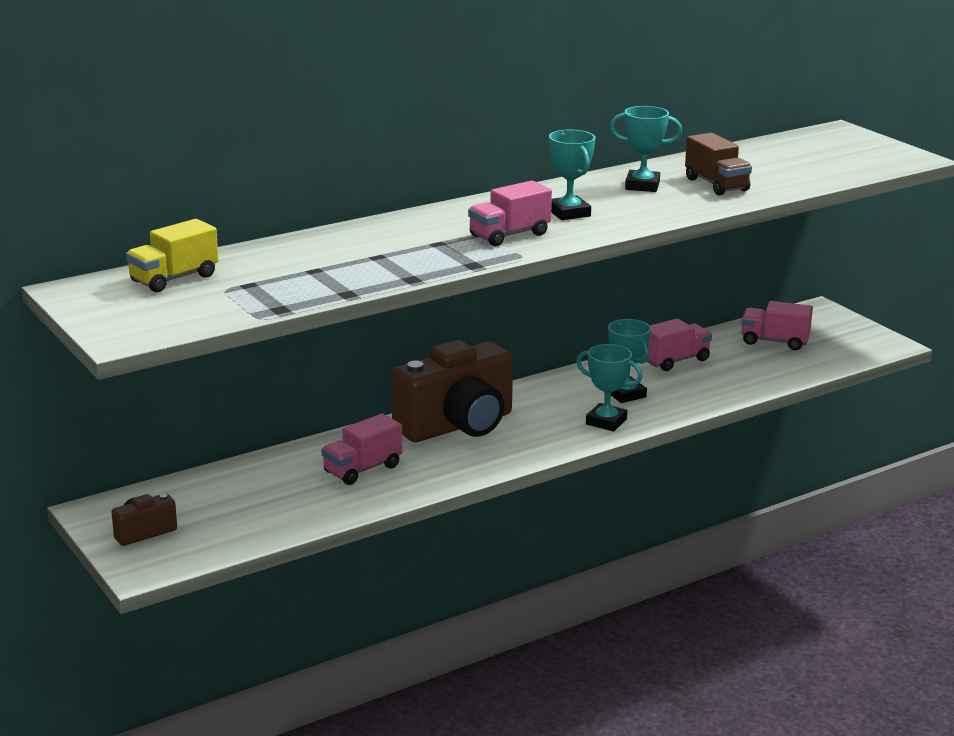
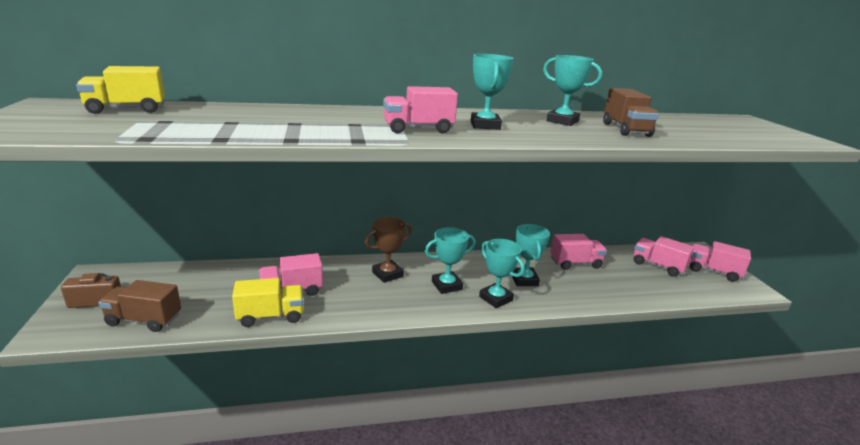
camera: 20 degrees right, 0 degrees up
brown camera [392,340,513,442] -> brown trophy [365,217,412,283]
none -> brown truck [98,280,181,332]
none -> yellow truck [232,278,303,327]
none -> turquoise trophy [425,227,476,294]
none -> pink truck [689,241,751,282]

